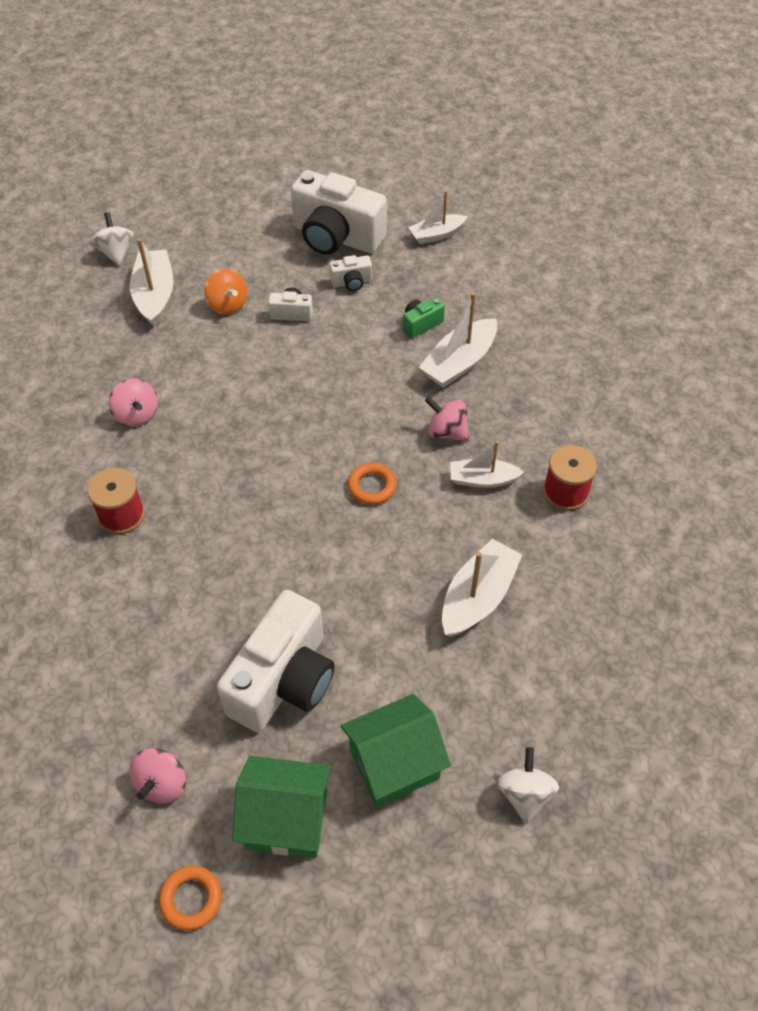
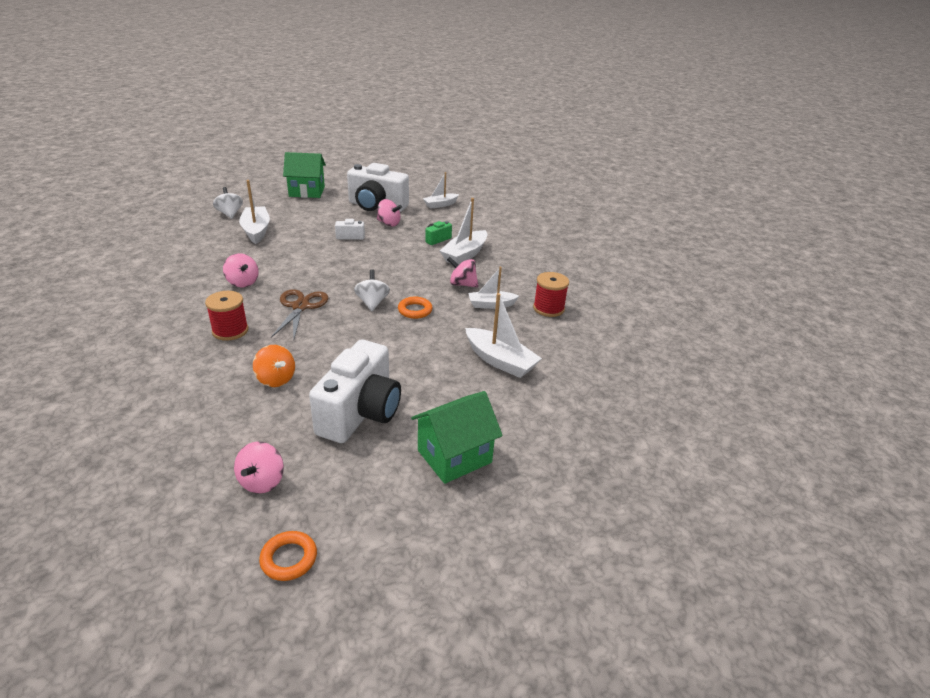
camera: 10 degrees left, 20 degrees down
orange spinning top [204,269,247,315] -> orange spinning top moved to [253,345,295,387]
green house [232,756,331,857] -> green house moved to [283,152,326,198]
white camera [329,255,372,291] -> pink spinning top [377,199,402,227]
white boat [442,539,522,637] -> white boat turned 105 degrees clockwise [465,293,542,378]
white spinning top [497,747,559,824] -> white spinning top moved to [354,270,390,311]
none -> brown scissors [271,289,329,339]

